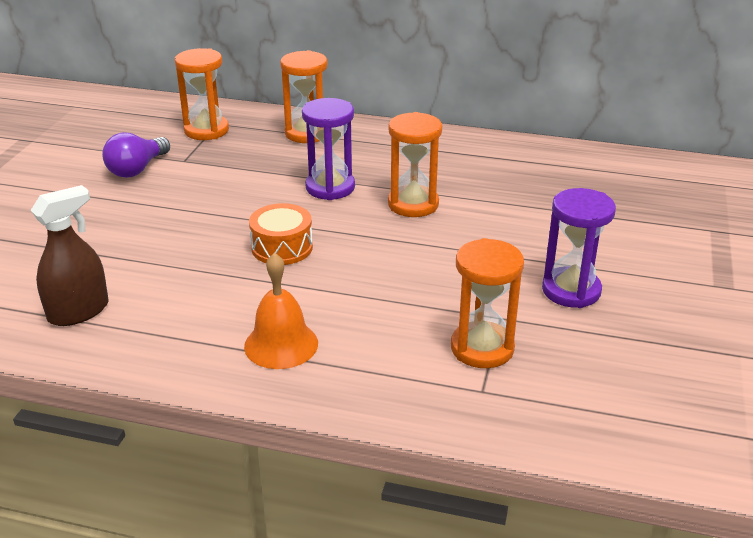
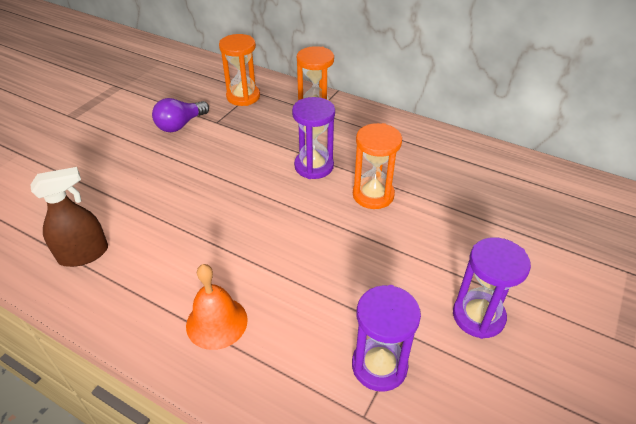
camera: 15 degrees right, 10 degrees up
orange drum [249,203,313,265] -> none
orange hourglass [451,238,524,368] -> purple hourglass [352,285,421,392]

